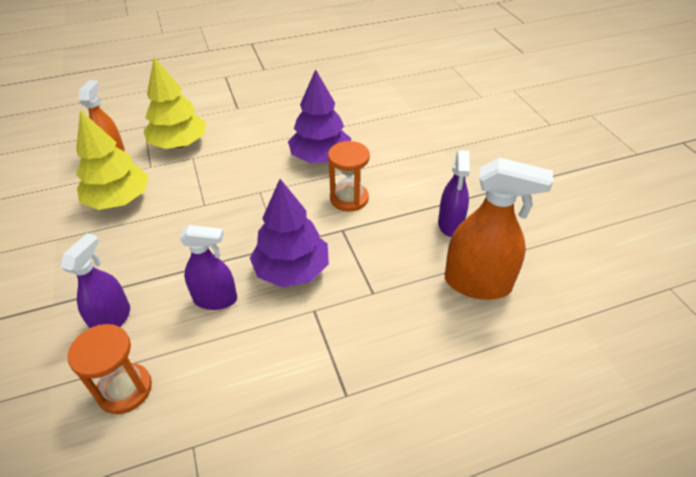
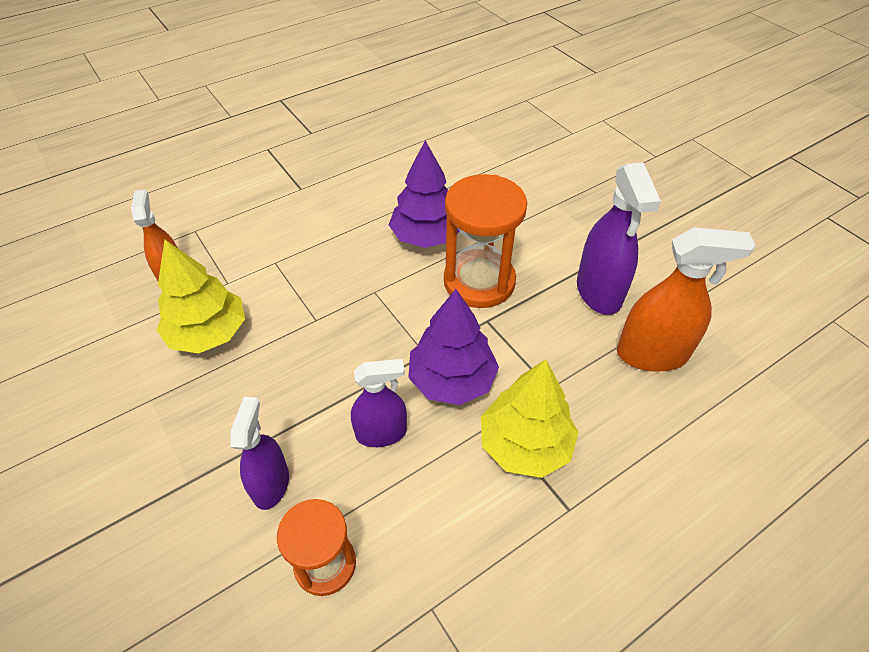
camera: 15 degrees left, 5 degrees up
yellow tree [144,57,206,149] -> yellow tree moved to [481,360,579,478]
orange hourglass [328,141,370,212] -> orange hourglass [444,174,527,308], size x1.62
purple spray bottle [438,150,470,237] -> purple spray bottle [577,162,661,315], size x1.54

